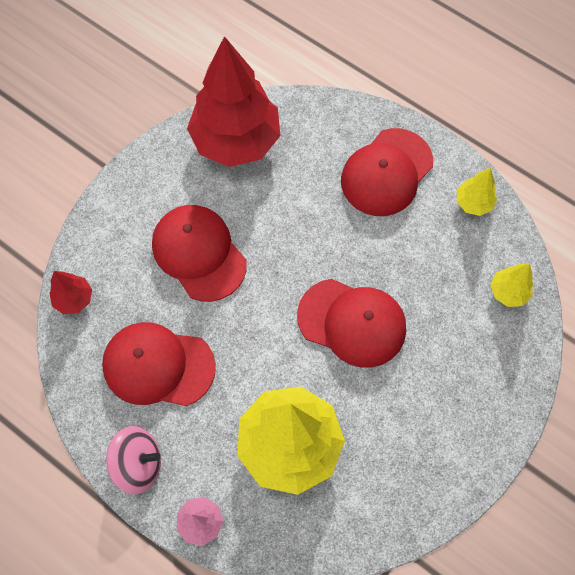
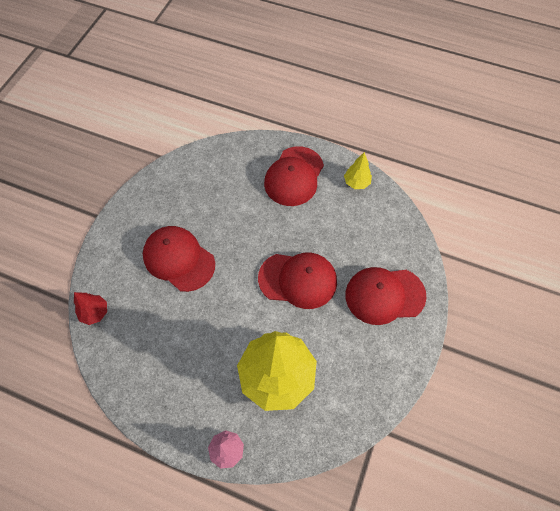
camera: 15 degrees left, 5 degrees down
red cap [102,322,216,406] -> red cap moved to [345,267,427,325]
pink spinning top [106,426,161,494] -> none
red tree [187,36,280,167] -> none
yellow tree [490,263,533,307] -> none

